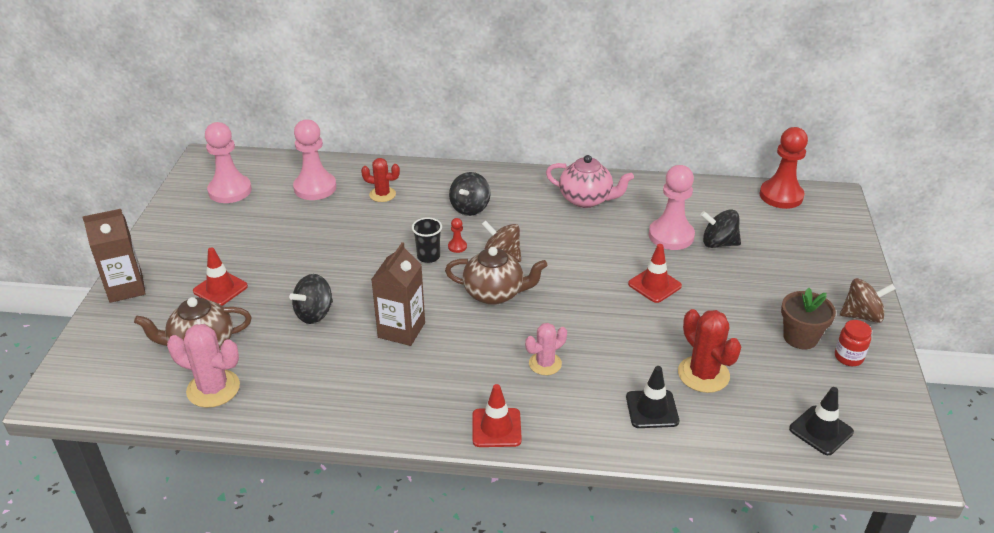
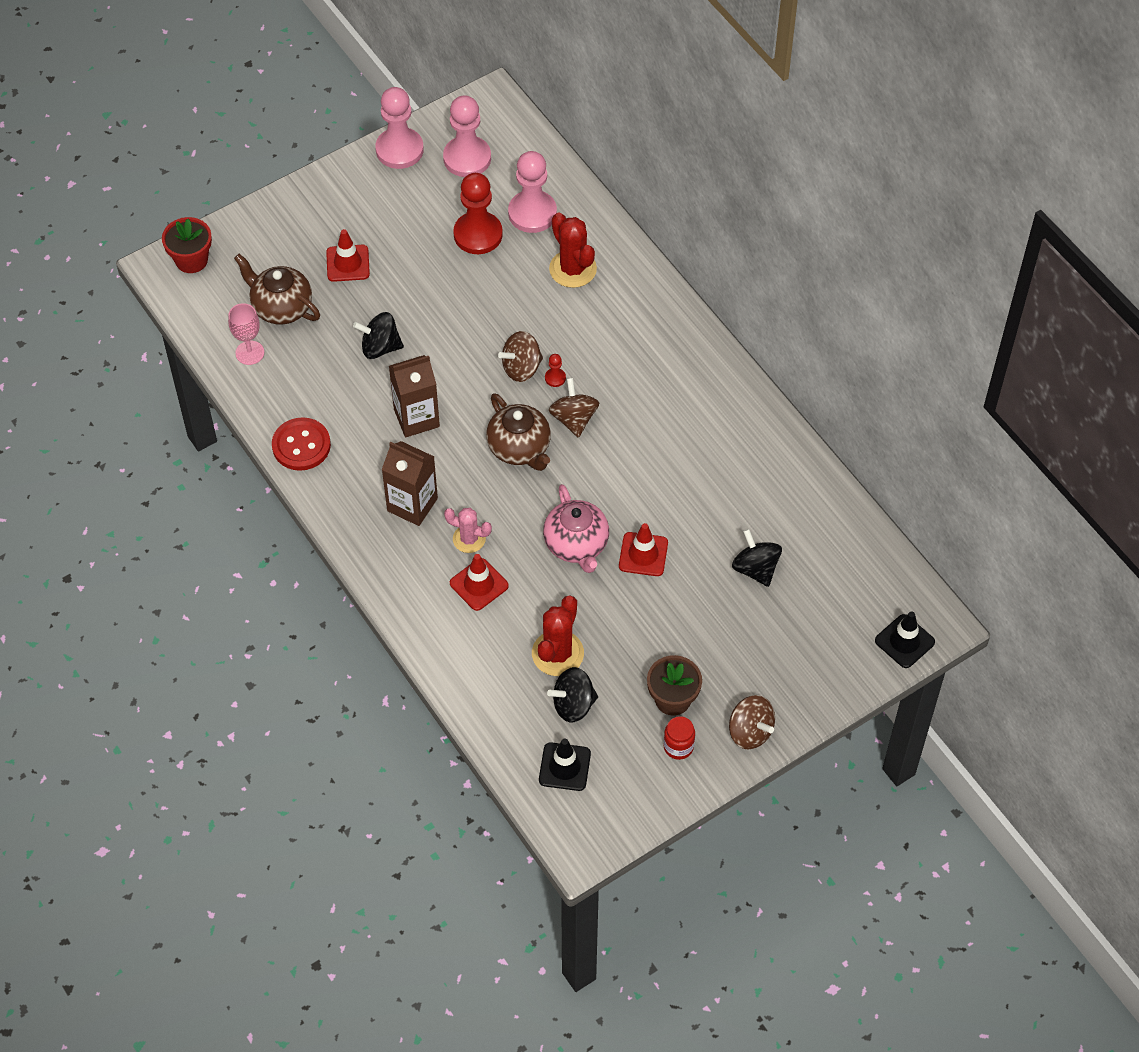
camera: 50 degrees right, 20 degrees up
brown carton [82,209,146,303] -> brown carton moved to [382,441,438,526]
pink cactus [167,324,240,408] -> pink goblet [228,303,264,365]
red cactus [361,158,400,202] -> red cactus [549,213,597,288], size x1.54
black cup [412,217,442,263] -> brown spinning top [498,331,543,382]
black spinning top [449,172,491,216] -> black spinning top moved to [547,667,598,722]
red traffic cone [473,384,522,447] -> red traffic cone moved to [450,554,509,611]
pink teapot [546,155,634,208] -> pink teapot moved to [543,484,609,573]
black traffic cone [626,366,679,428] -> black traffic cone moved to [875,611,935,668]
pink pawn [649,165,695,250] -> pink pawn moved to [376,87,424,169]
red pawn [759,127,808,209] -> red pawn moved to [453,173,503,254]
none -> red flower pot [162,217,212,273]
none -> red button [272,417,331,471]

